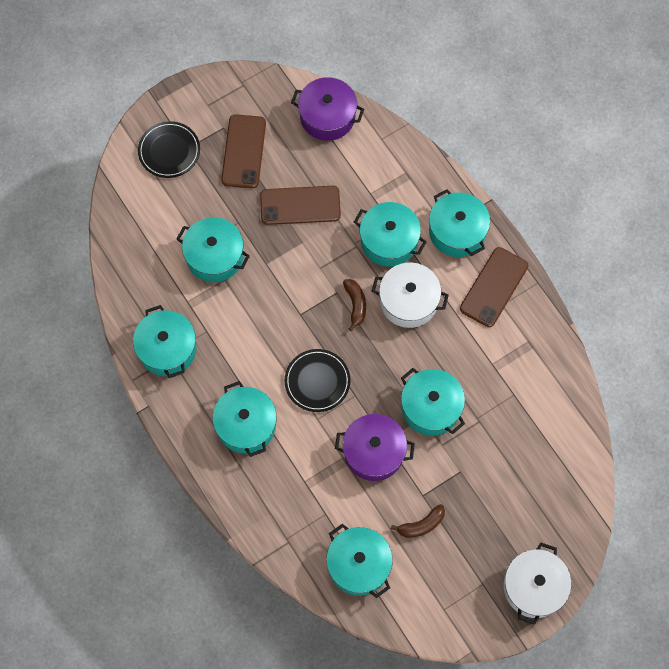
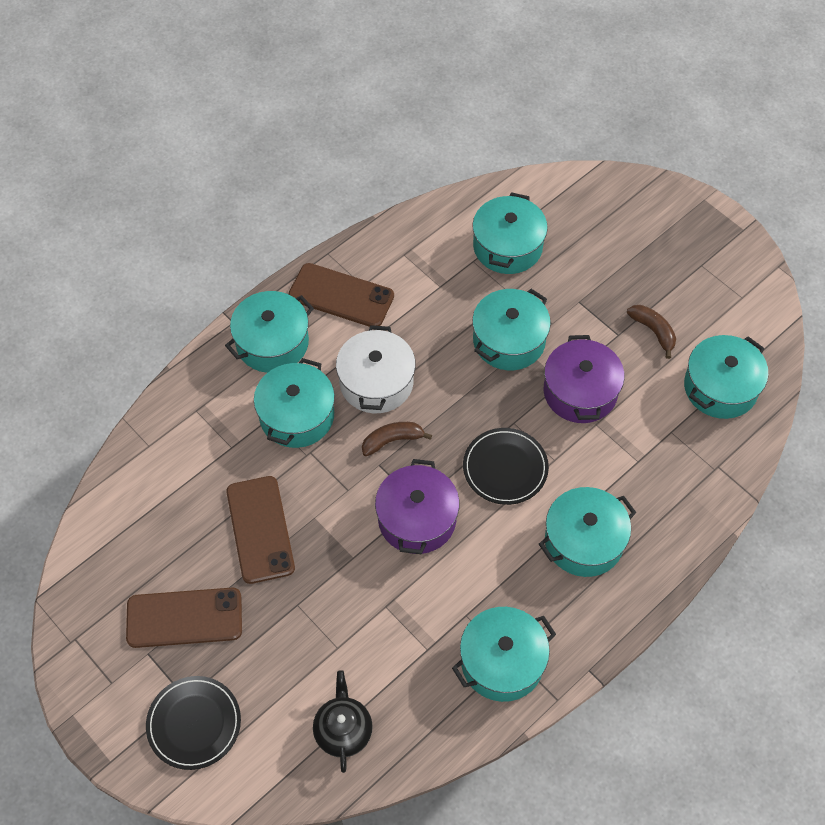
camera: 100 degrees left, 10 degrees down
turquoise pot [176,217,250,282] -> turquoise pot moved to [472,192,548,274]
purple pot [291,77,364,141] -> purple pot moved to [375,459,460,554]
white pot [504,542,571,625] -> none
none -> black teapot [313,670,373,773]

